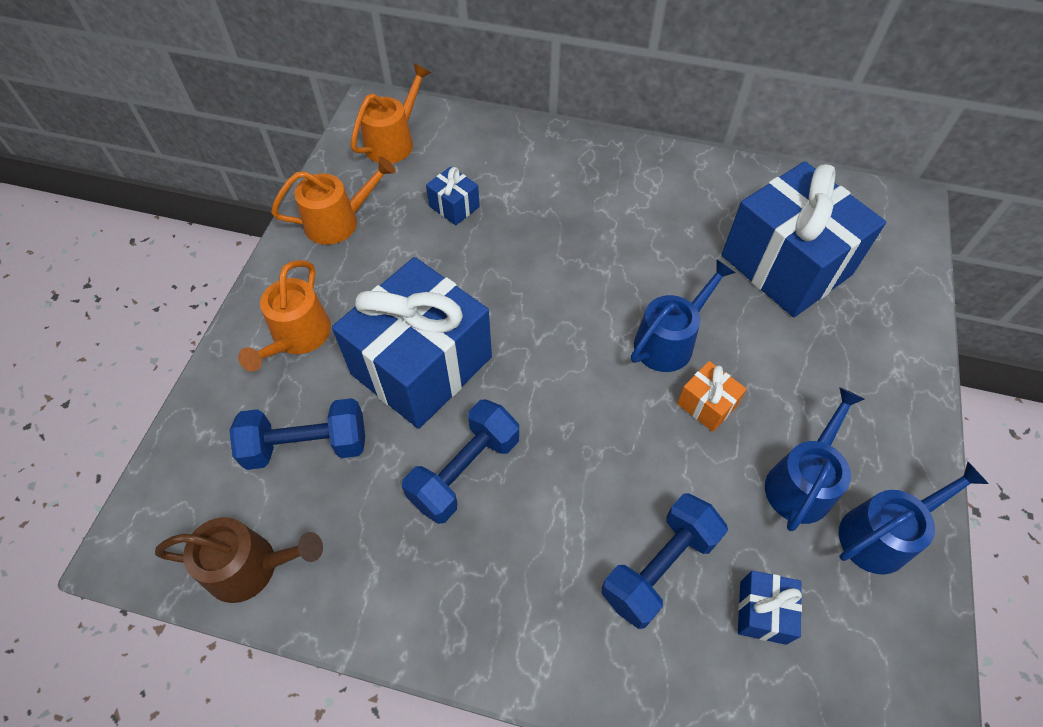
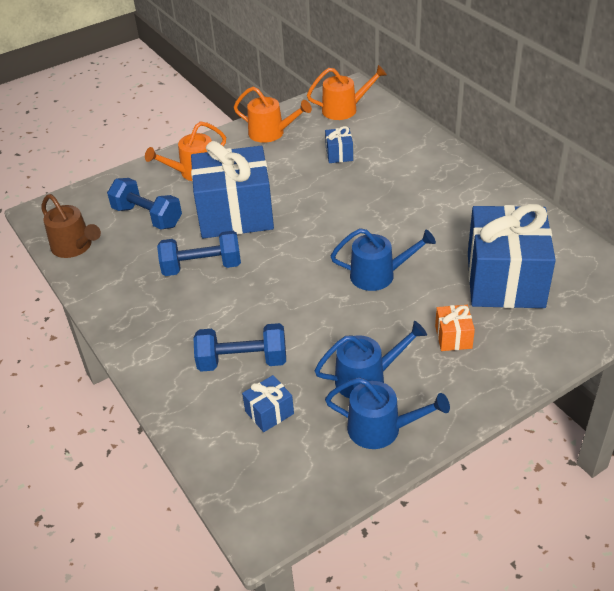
camera: 45 degrees right, 15 degrees down
orange gift [677,361,747,432] -> orange gift moved to [435,305,475,351]

